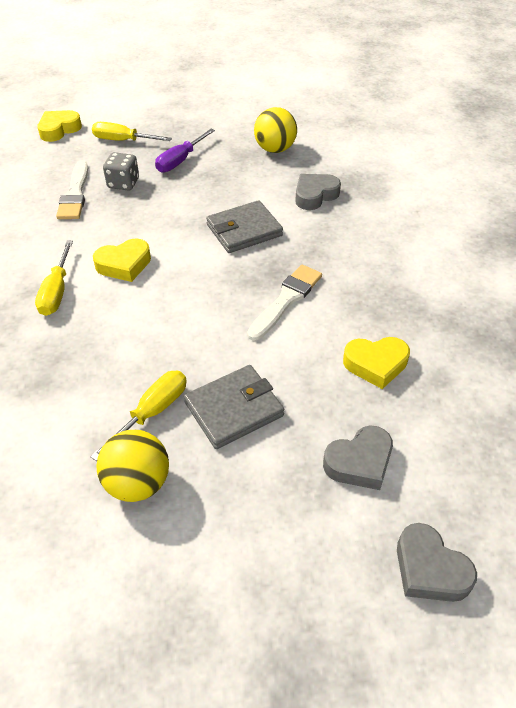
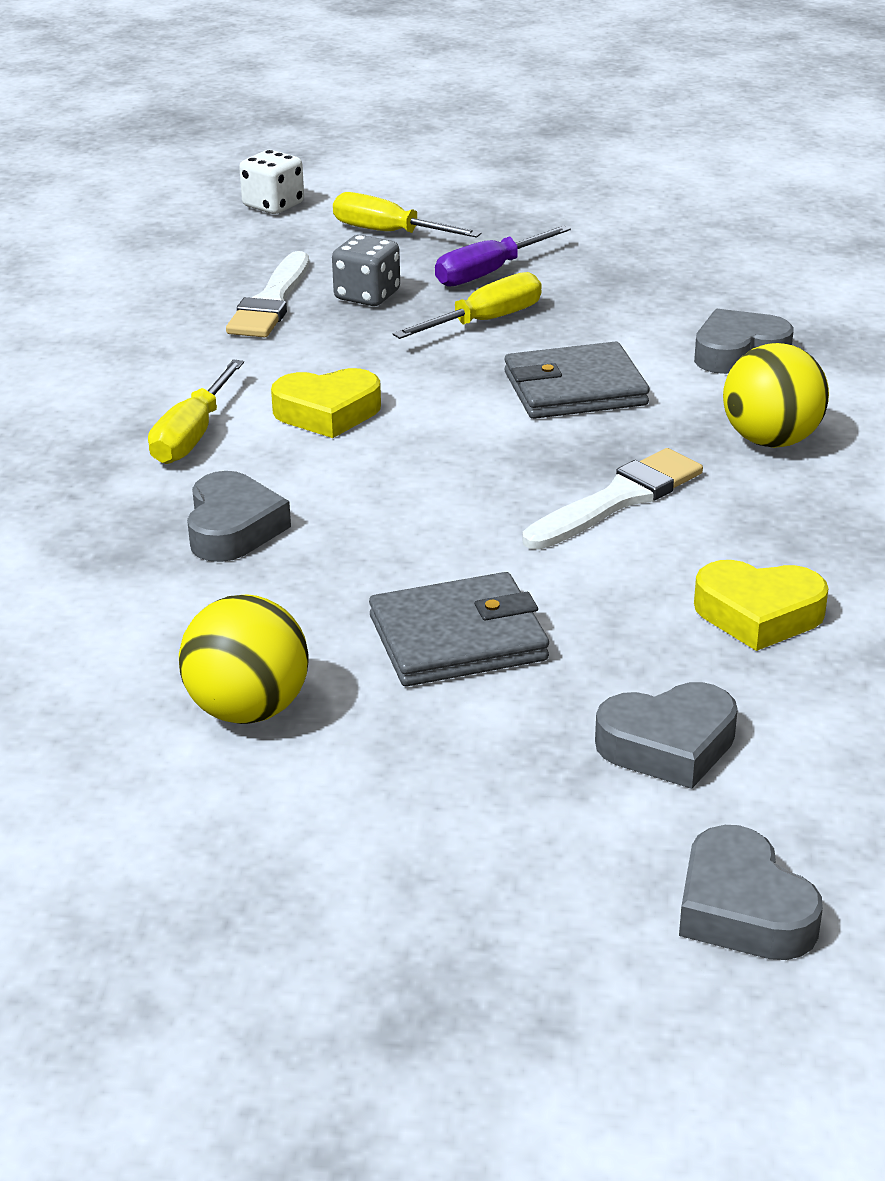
camera: 15 degrees right, 15 degrees down
yellow heart [37,110,82,142] -> white dice [239,150,304,214]
yellow screwdriver [90,371,187,461] -> yellow screwdriver moved to [393,272,542,339]
yellow ball [254,107,297,153] -> yellow ball moved to [723,343,829,448]
none -> grey heart [187,471,291,562]

